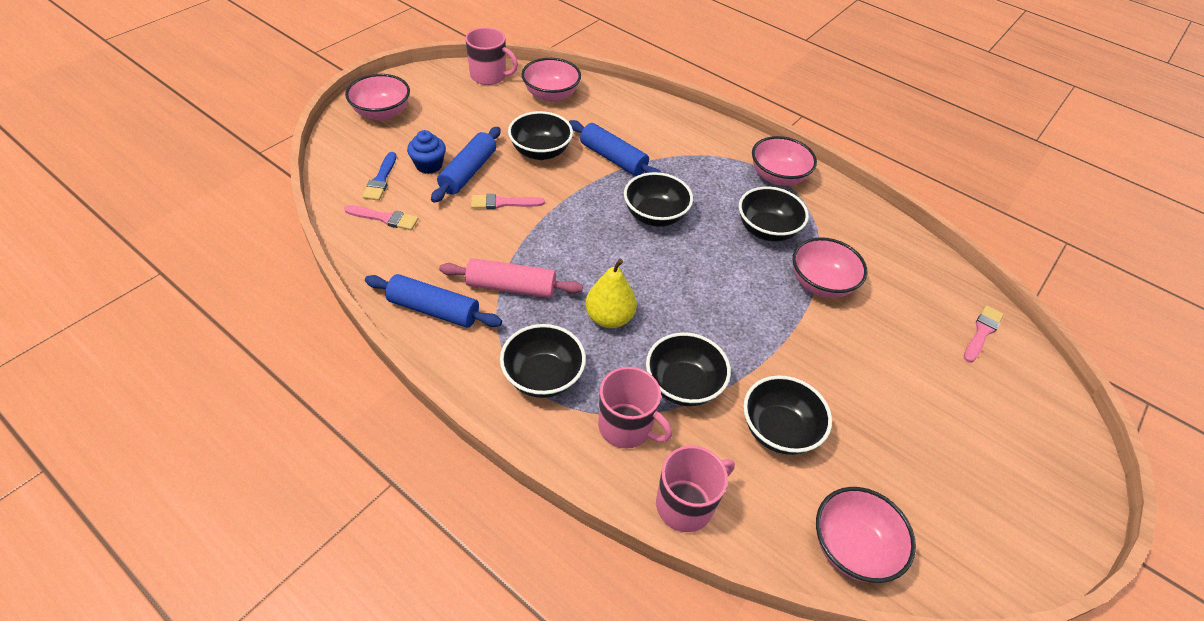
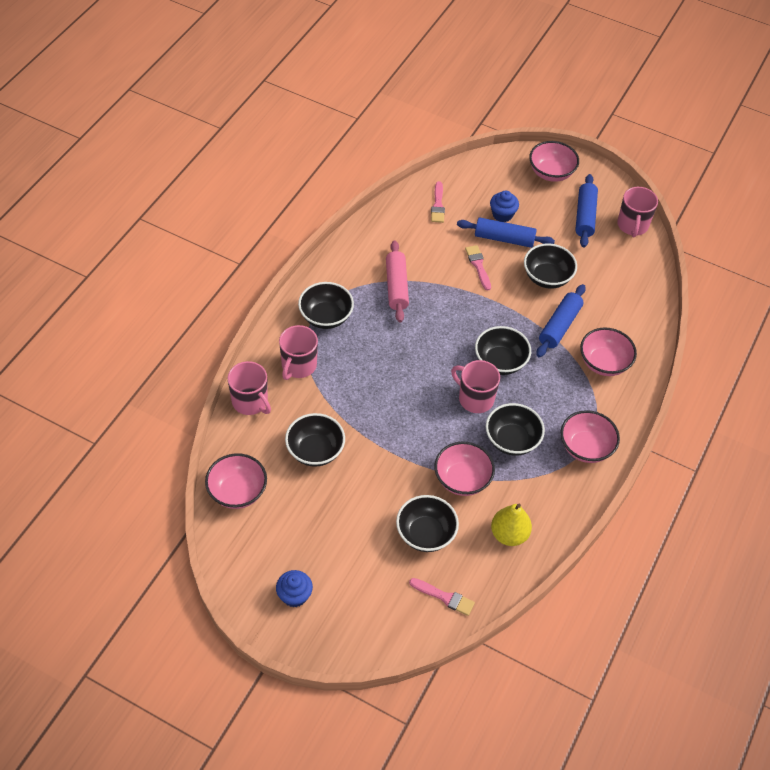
camera: 80 degrees right, 5 degrees up
blue brush [362,152,396,201] -> none
blue rolling pin [365,274,502,328] -> blue rolling pin moved to [575,174,598,248]
pink bowl [521,58,581,102] -> pink bowl moved to [580,327,637,376]
yellow pear [585,259,637,328] -> yellow pear moved to [491,504,532,546]
black bowl [646,332,731,406] -> black bowl moved to [396,495,459,552]
none -> blue cupcake [276,570,313,607]
none -> pink mug [451,360,500,413]

